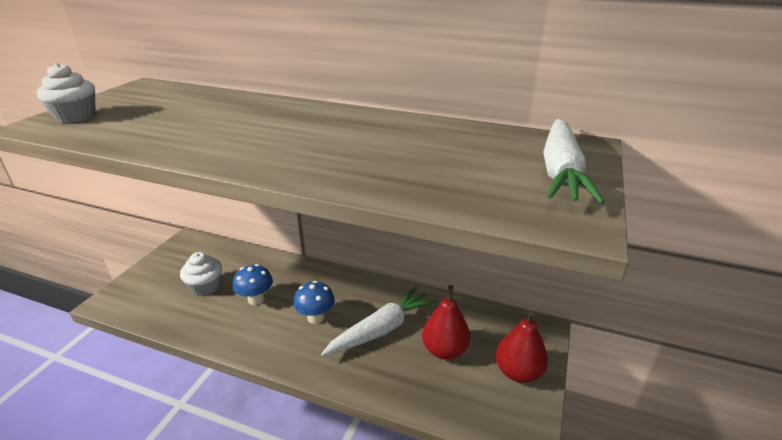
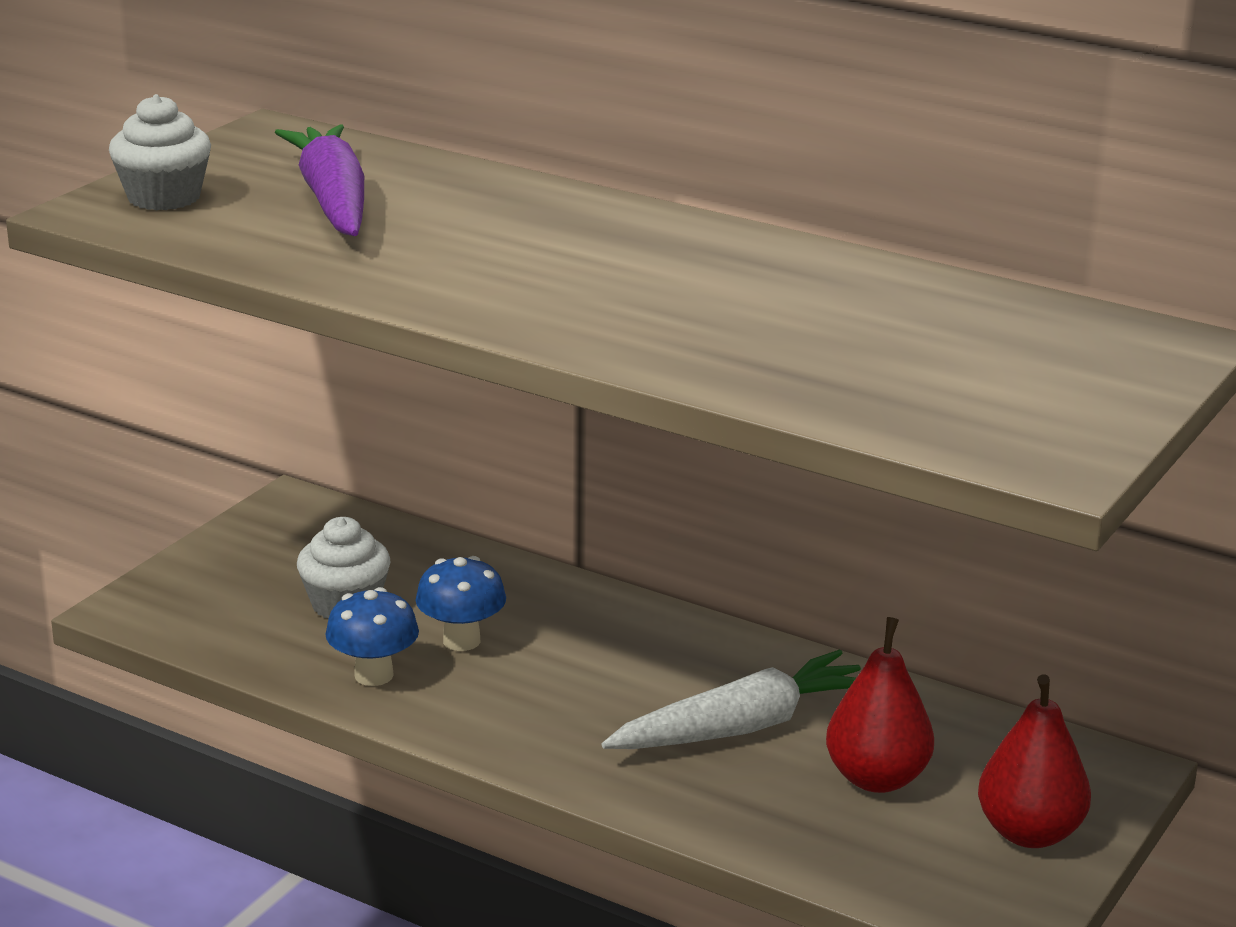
camera: 10 degrees right, 5 degrees down
blue mushroom [293,281,335,324] -> blue mushroom moved to [326,587,419,686]
white carrot [543,119,604,204] -> none
none -> purple carrot [275,124,364,236]

